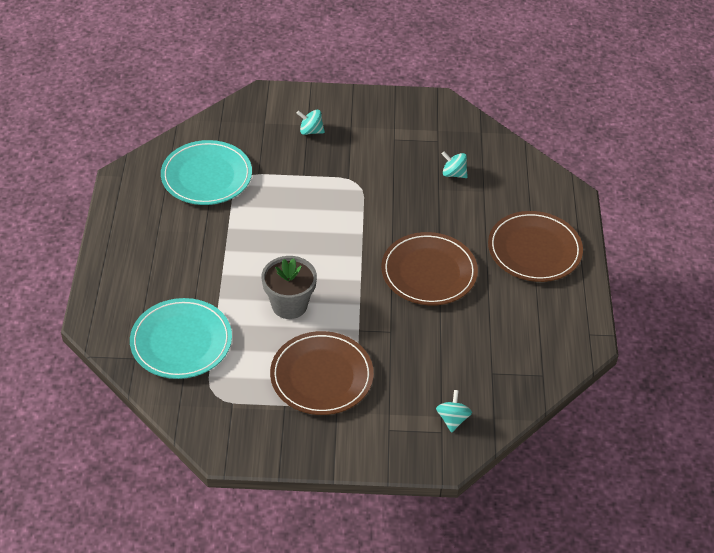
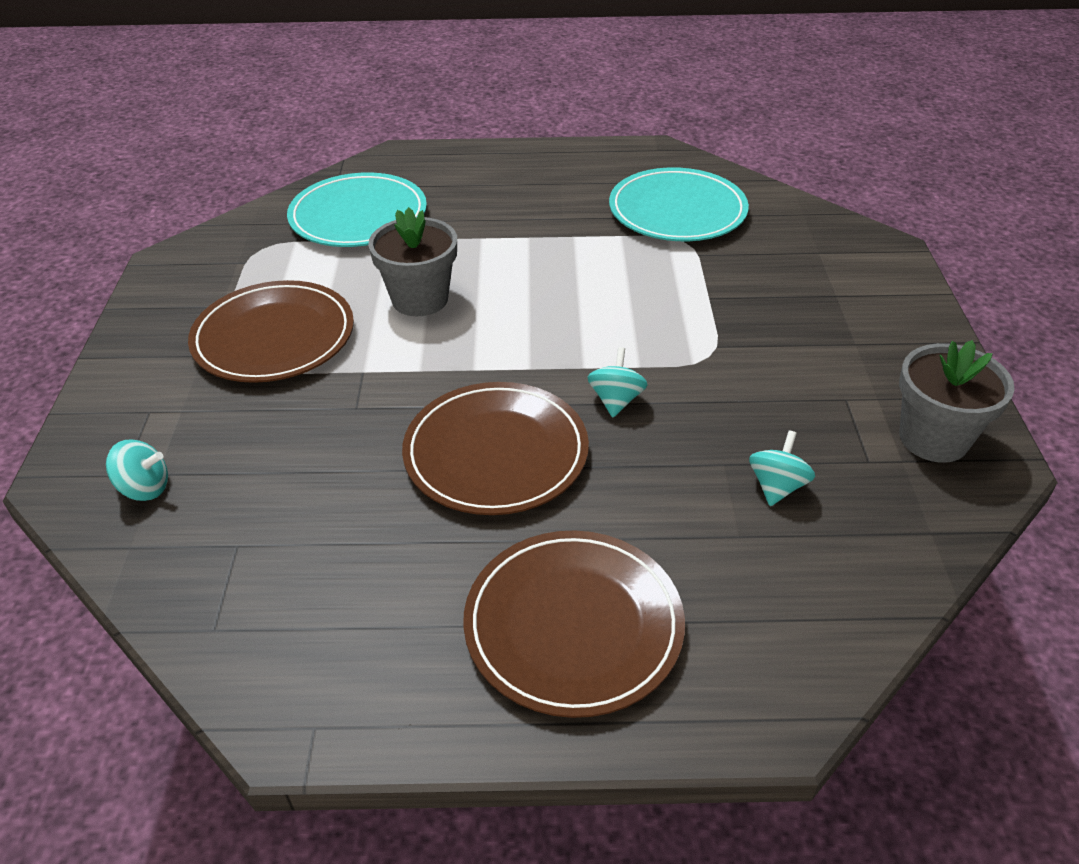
camera: 90 degrees right, 5 degrees down
turquoise spinning top [296,110,325,135] -> turquoise spinning top moved to [588,347,648,417]
none -> grey flower pot [899,340,1015,463]

